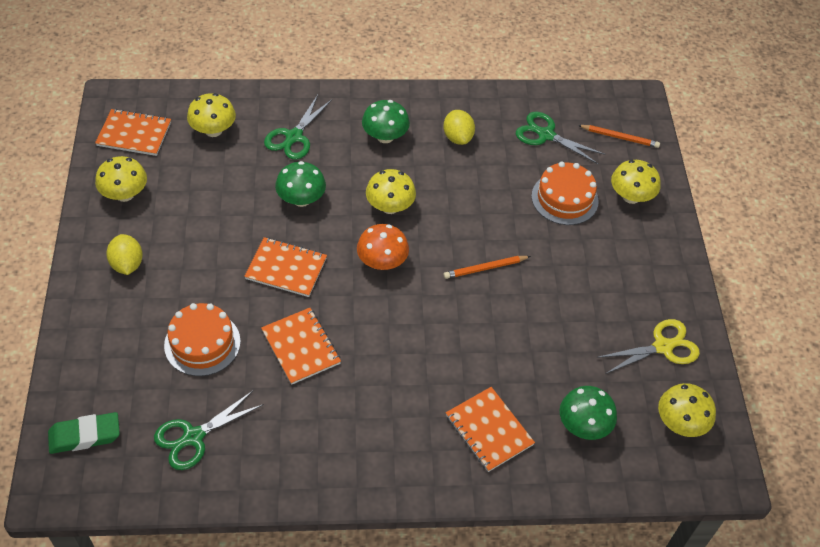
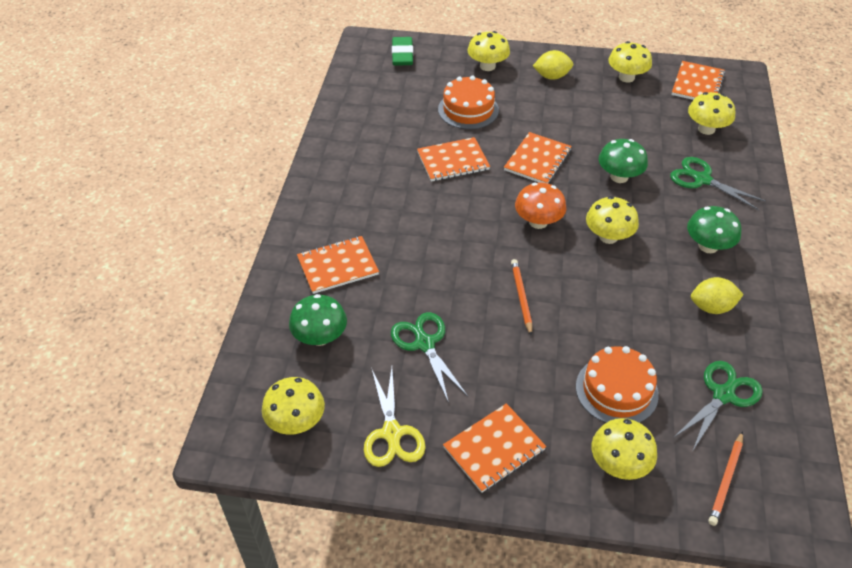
camera: 105 degrees right, 5 degrees down
green scissors [154,391,264,470] -> green scissors moved to [391,312,468,403]
none -> orange notebook [443,403,546,493]
none -> yellow mushroom [468,31,510,71]

